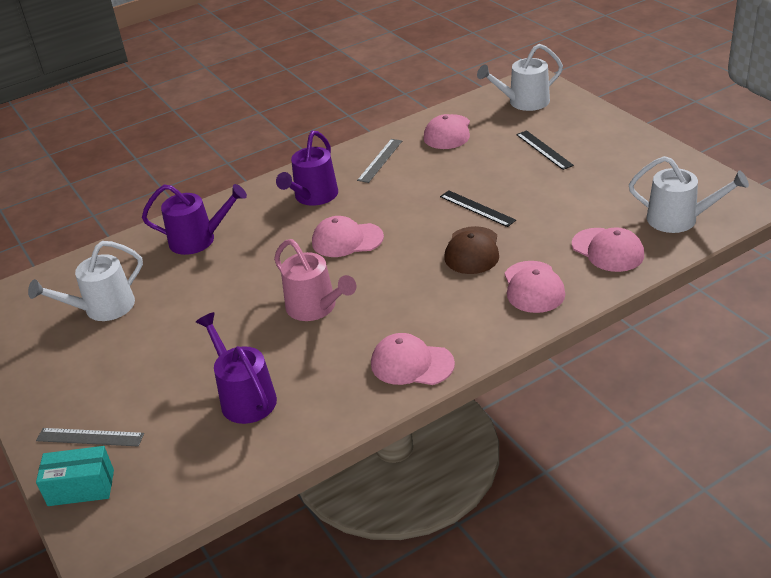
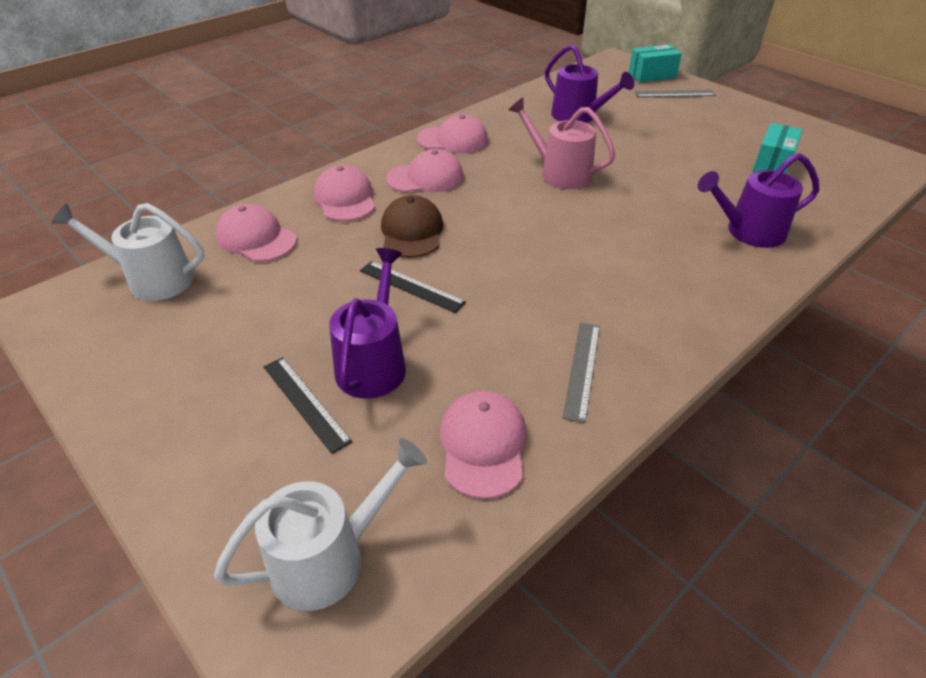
camera: 165 degrees right, 5 degrees up
white watering can [28,241,143,321] -> turquoise box [752,123,802,174]
purple watering can [276,131,338,206] -> purple watering can moved to [329,248,406,399]
pink cap [312,216,384,257] -> pink cap moved to [386,149,464,192]

